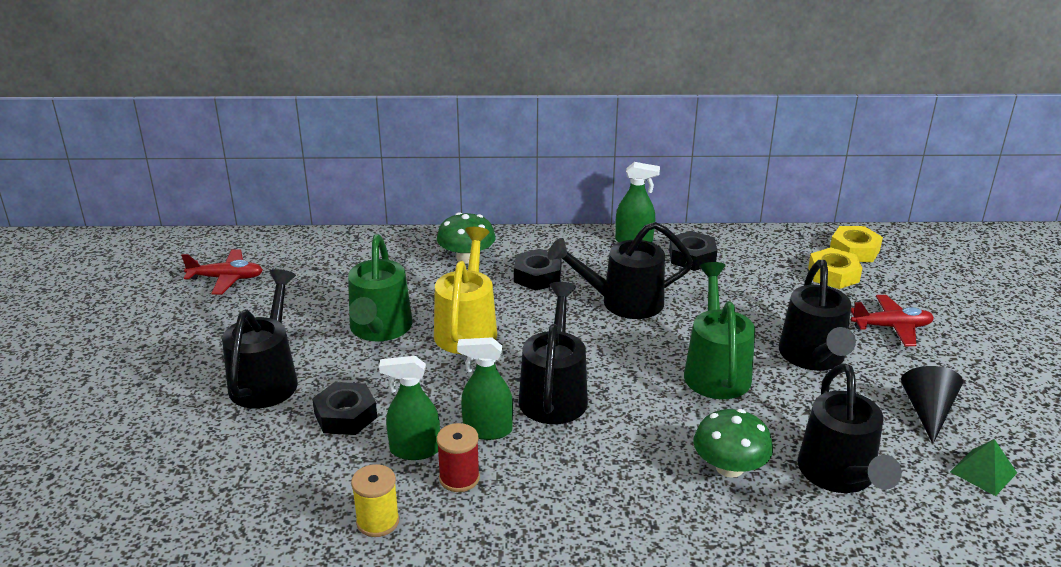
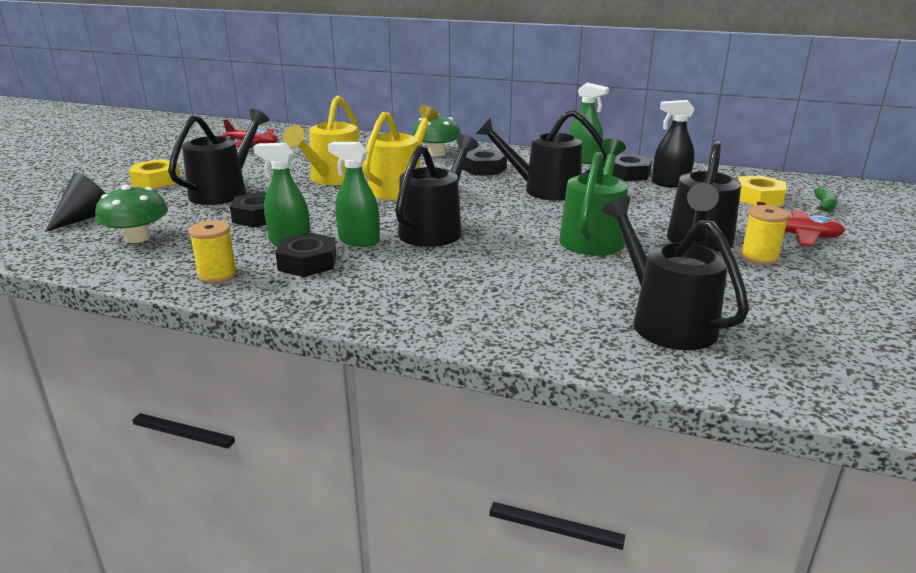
camera: 20 degrees right, 5 degrees down
green watering can [348,234,413,341] -> yellow watering can [283,96,363,185]
red spool [437,423,480,492] -> black nut [275,232,336,277]
green mushroom [693,409,773,478] -> green mushroom moved to [95,185,168,243]
black watering can [798,363,902,493] -> black watering can turned 135 degrees clockwise [602,196,749,350]
yellow nut [830,226,883,262] -> yellow nut moved to [129,159,180,189]
black cone [901,366,963,444] -> black cone moved to [45,172,106,232]
green pyramid [950,439,1017,496] -> none
none -> black spray bottle [652,100,695,188]
none -> yellow spool [740,205,789,265]
none -> green banana [814,187,838,212]

